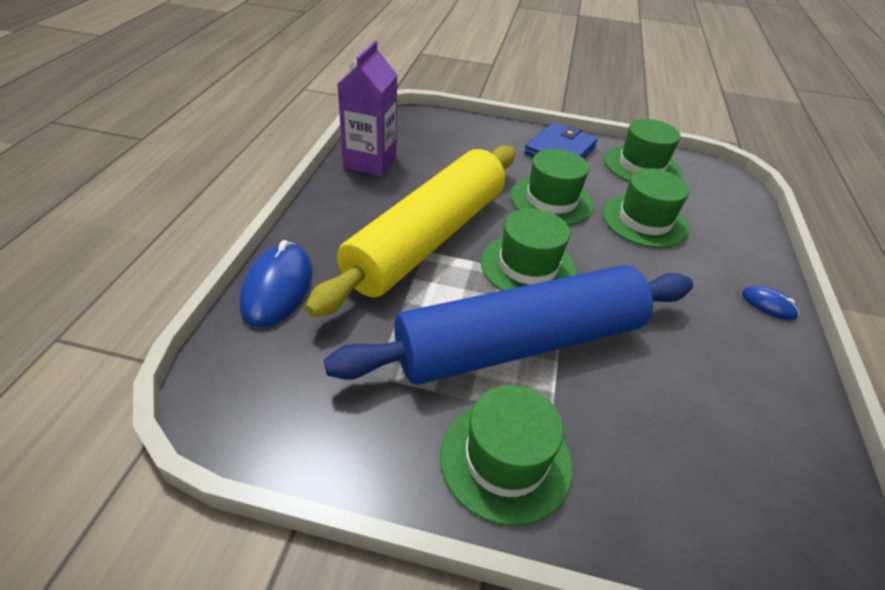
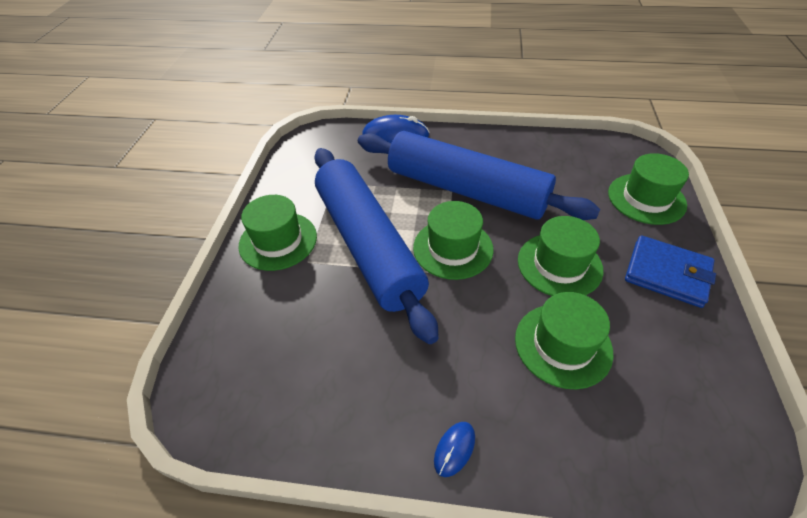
camera: 90 degrees right, 5 degrees up
yellow rolling pin [305,145,515,317] -> blue rolling pin [358,131,600,220]
purple carton [338,40,398,176] -> none
green hat [605,119,681,182] -> green hat moved to [608,153,689,225]

